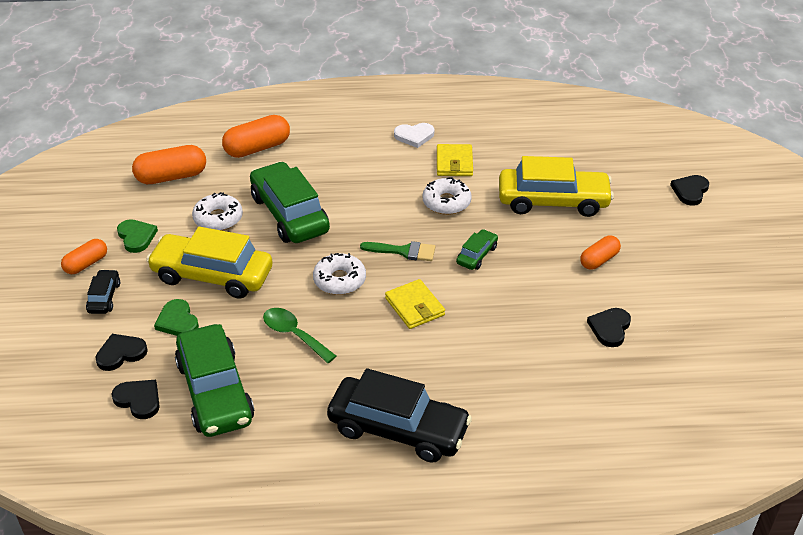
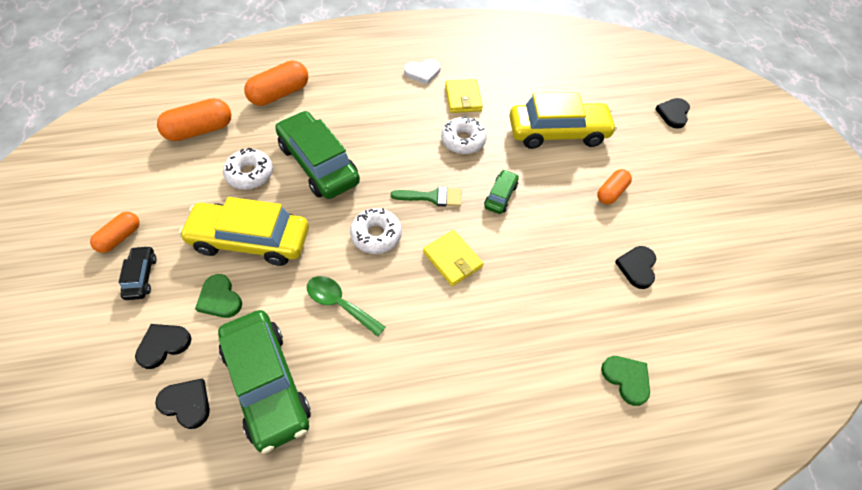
camera: 10 degrees left, 15 degrees up
green heart [117,219,158,253] -> green heart moved to [601,356,650,406]
black car [327,368,472,463] -> none

